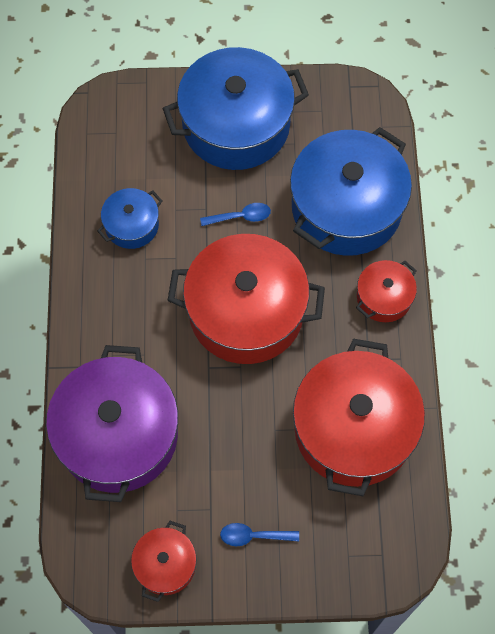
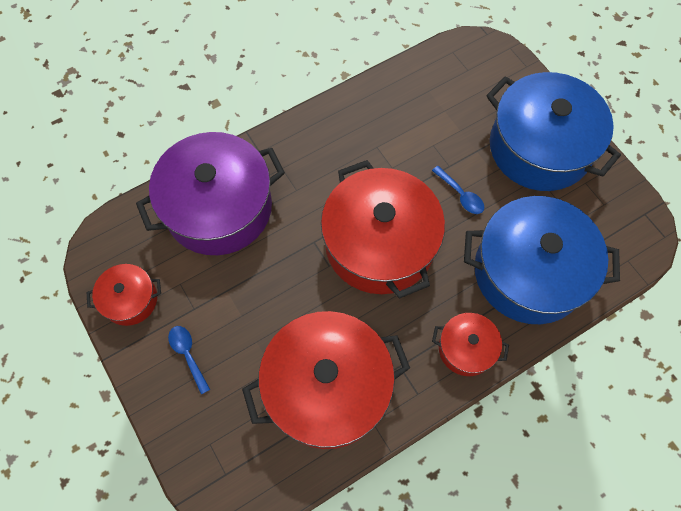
camera: 60 degrees right, 0 degrees up
blue pot [97,188,163,249] -> none

